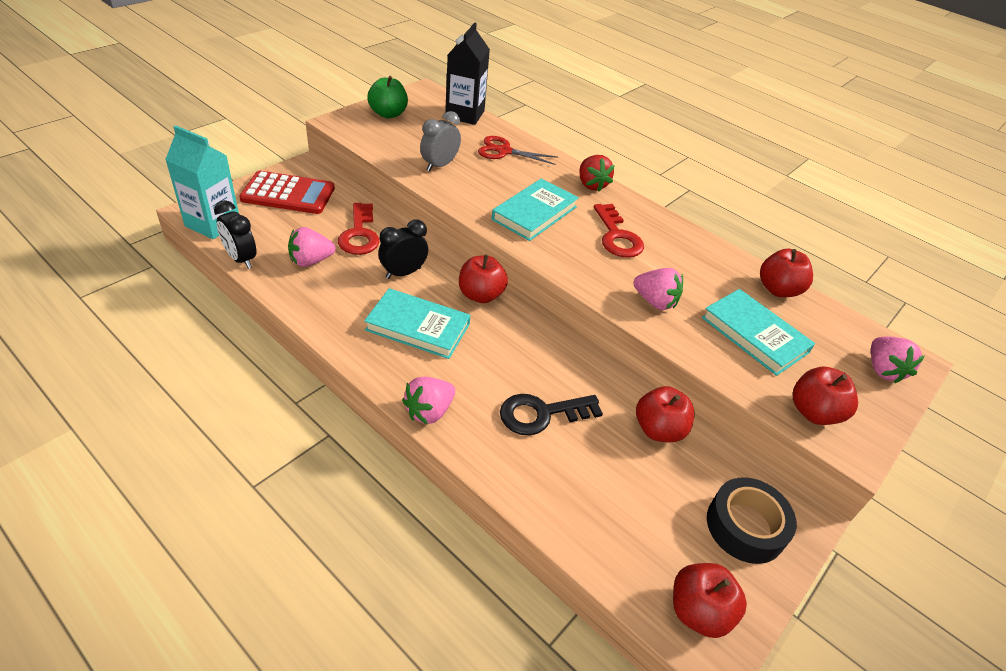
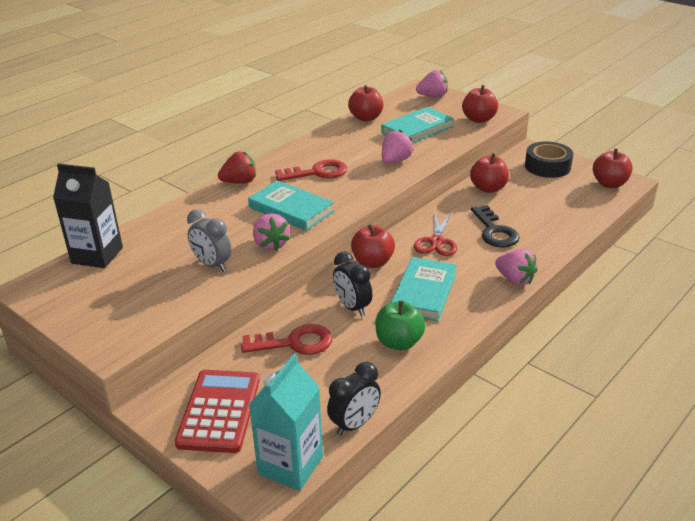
camera: 85 degrees left, 10 degrees down
pink strawberry [288,227,336,267] -> pink strawberry moved to [253,213,290,251]
green apple [367,76,408,118] -> green apple moved to [375,300,426,350]
red scissors [478,136,558,165] -> red scissors moved to [414,213,457,256]

